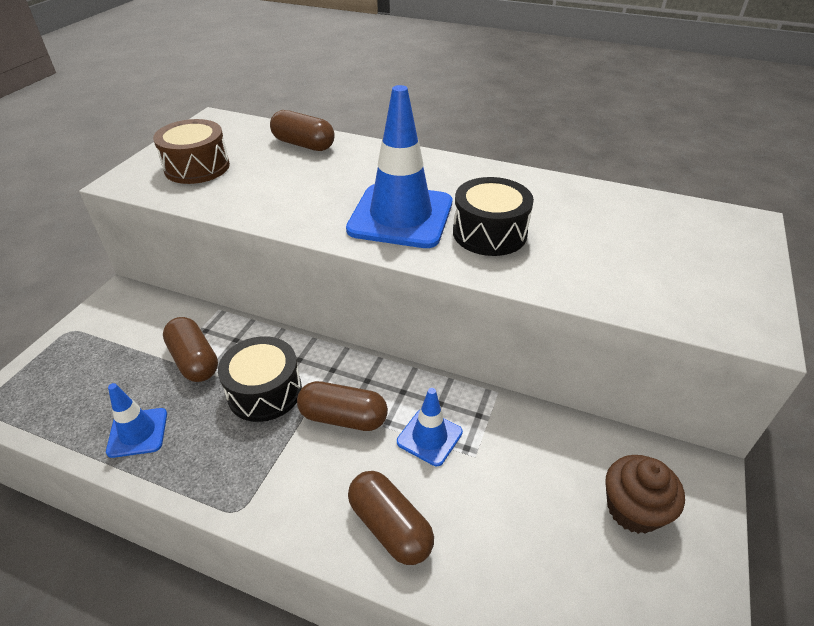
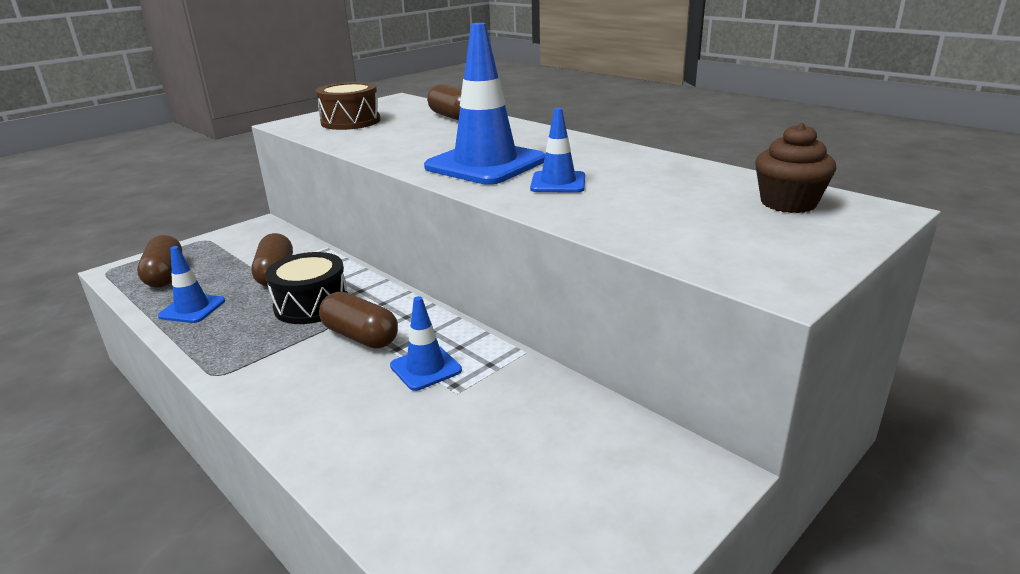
camera: 25 degrees right, 15 degrees down
brown capsule [348,471,434,565] -> brown capsule moved to [137,235,182,287]
black drum [453,177,534,256] -> blue traffic cone [530,108,585,193]
brown cupcake [605,455,685,534] -> brown cupcake moved to [755,123,836,213]

